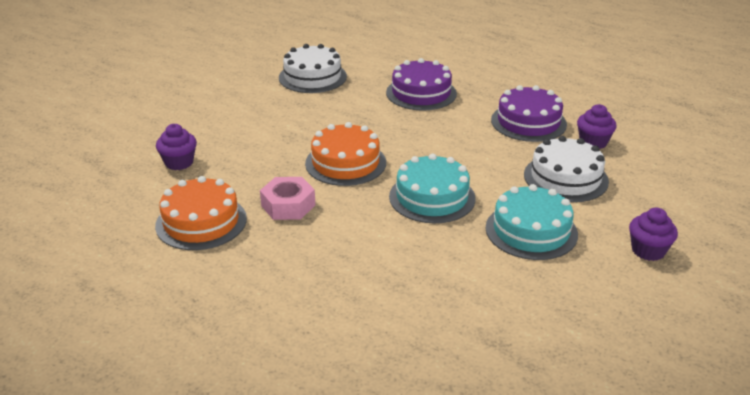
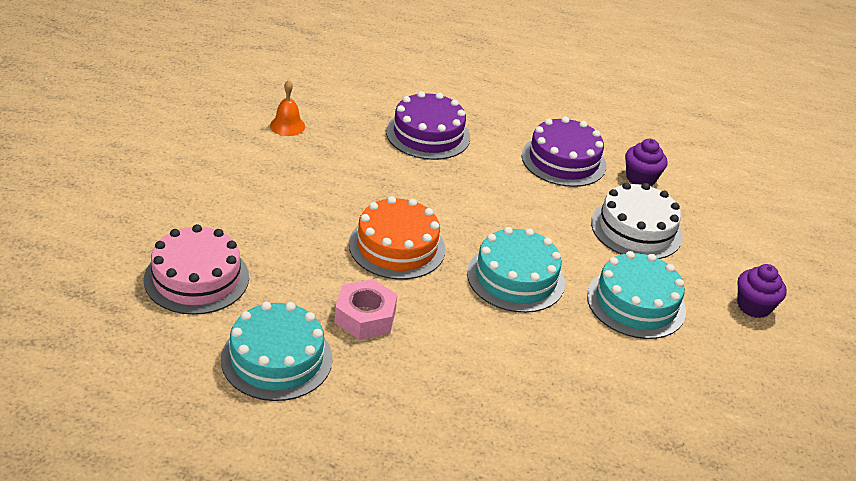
camera: 25 degrees left, 5 degrees up
orange cake [155,176,247,250] -> turquoise cake [221,302,332,401]
purple cupcake [156,124,197,170] -> pink cake [144,224,249,315]
white cake [279,44,347,93] -> orange bell [270,80,305,136]

